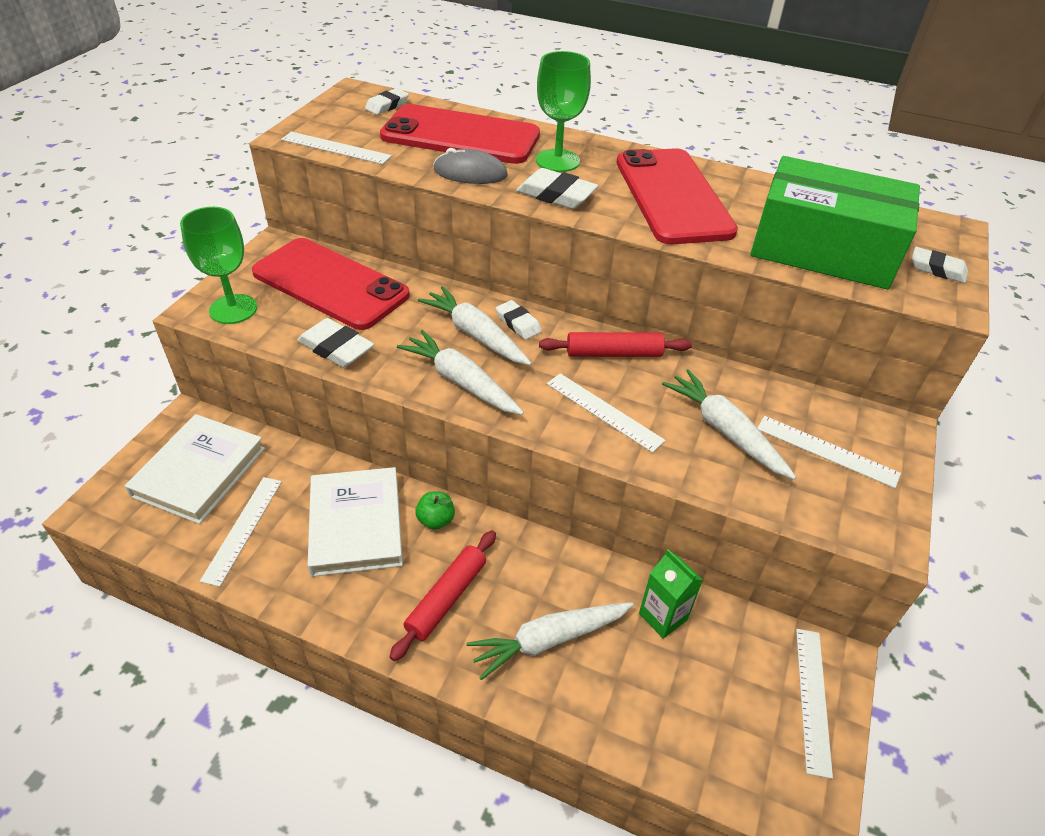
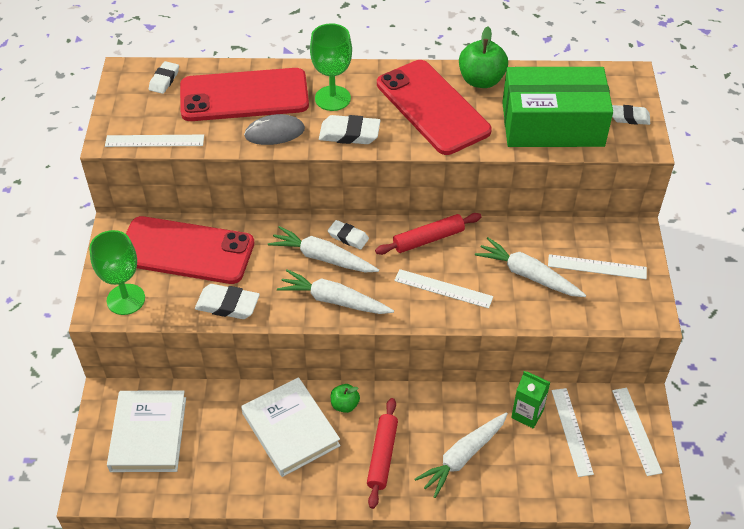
camera: 20 degrees left, 5 degrees up
white ruler [200,477,282,587] -> white ruler moved to [552,388,594,477]
none -> green apple [459,27,508,88]

